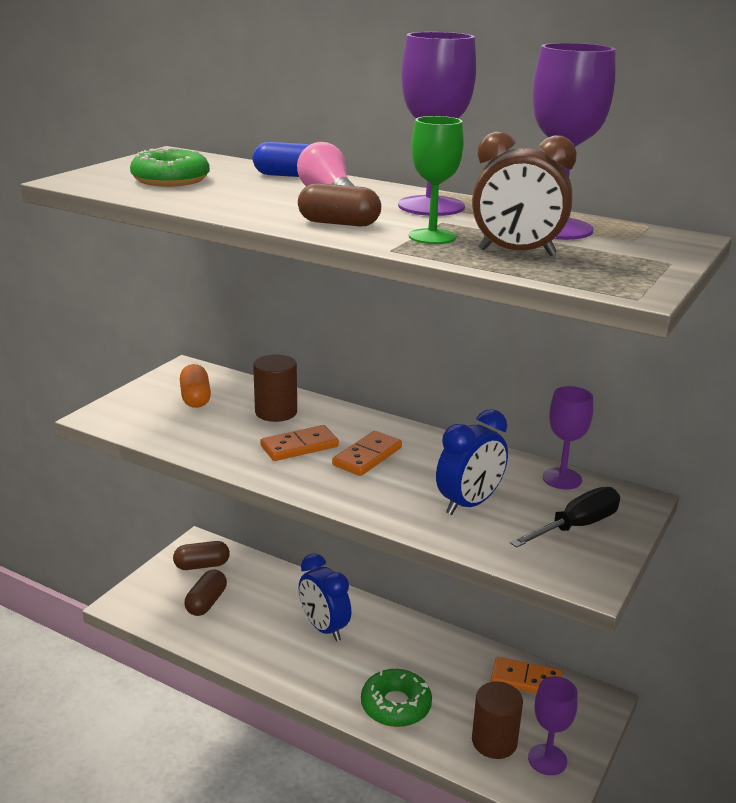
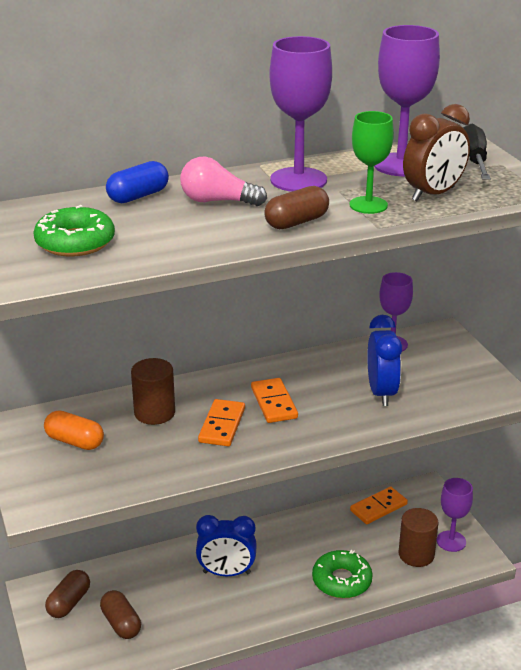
camera: 50 degrees left, 5 degrees up
black screwdriver [510,487,620,548] -> black screwdriver moved to [463,124,491,180]

